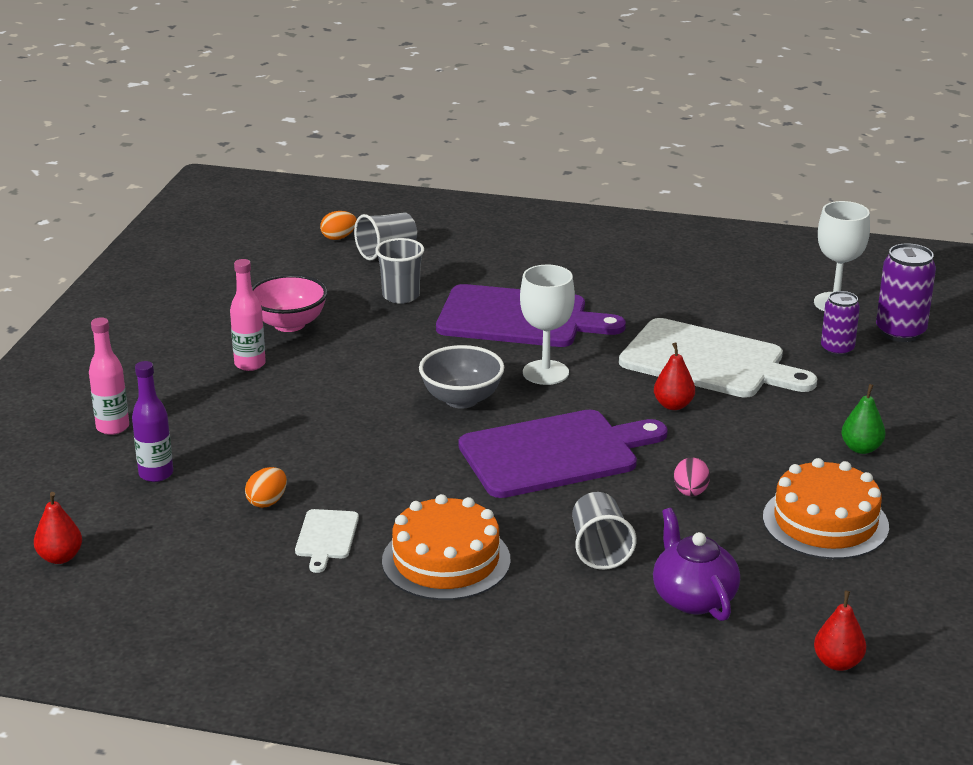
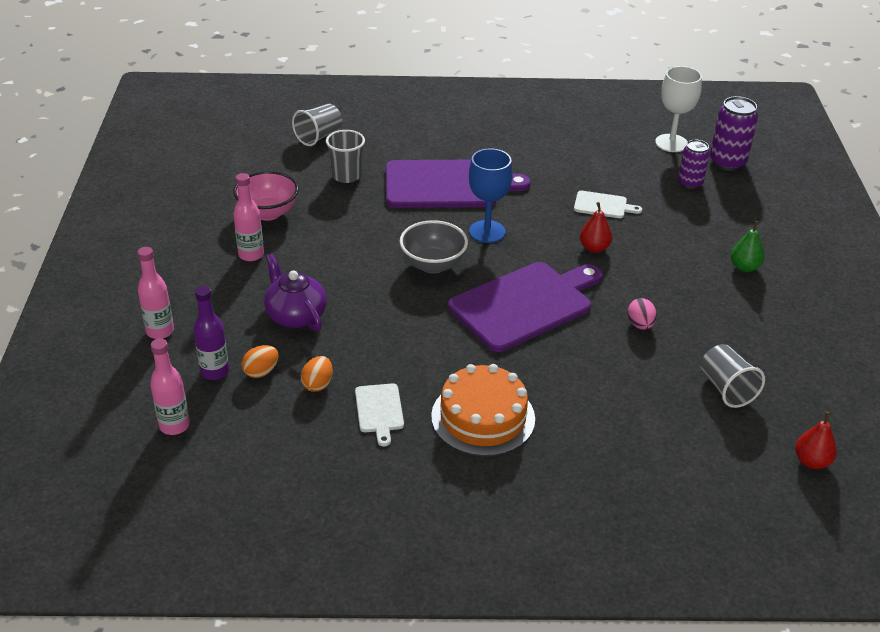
camera: 15 degrees left, 10 degrees up
red pear [34,492,82,564] -> none
orange egg [320,211,357,240] -> orange egg moved to [241,345,279,378]
white goblet [520,265,575,385] -> blue goblet [469,149,513,243]
grey cup [572,492,637,570] -> grey cup moved to [700,344,765,408]
white cutting board [619,318,817,398] -> white cutting board [574,191,642,218], size x0.45
purple teapot [653,508,740,621] -> purple teapot moved to [264,253,327,331]
orange cake [763,458,889,559] -> none
none -> pink bottle [150,338,190,435]

